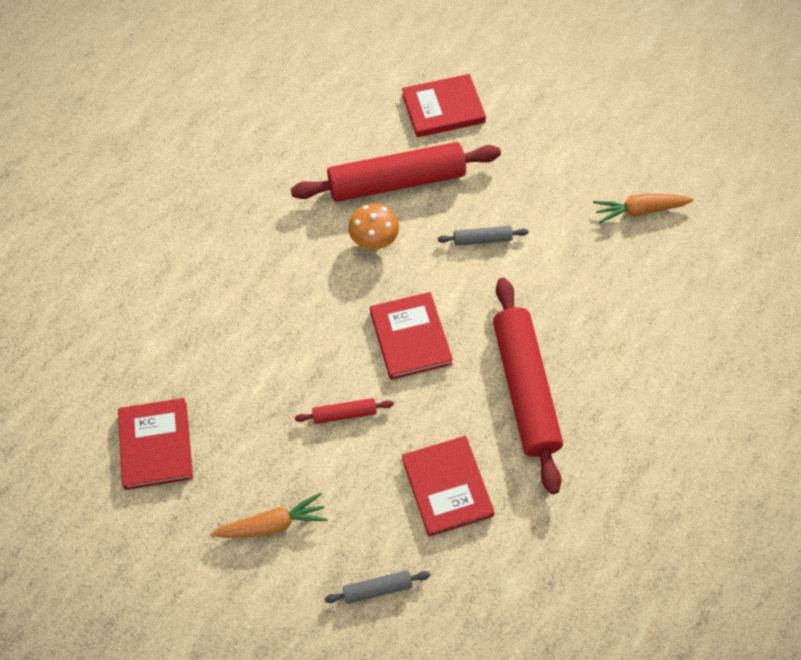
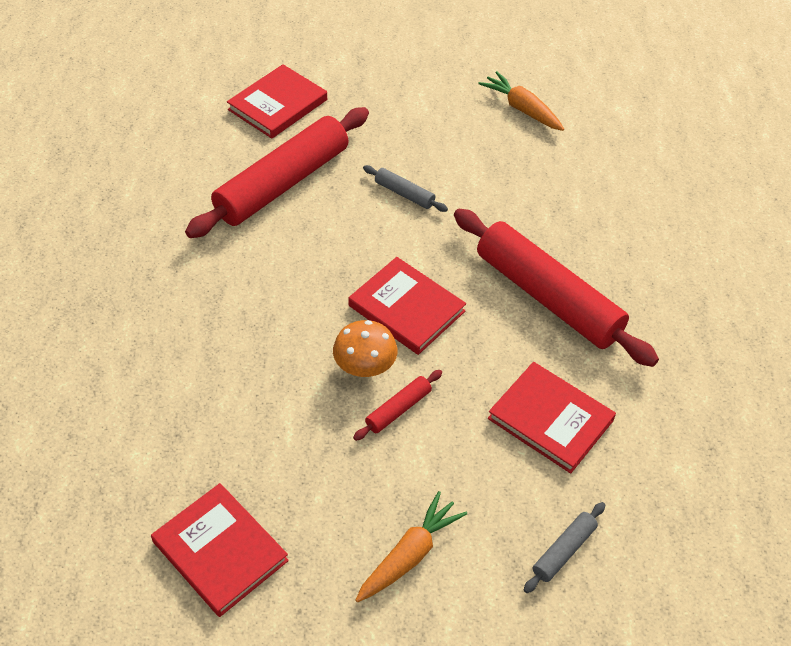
camera: 35 degrees left, 10 degrees down
orange mushroom [348,203,399,249] -> orange mushroom moved to [333,320,398,377]
grey rolling pin [438,226,529,245] -> grey rolling pin turned 75 degrees clockwise [363,165,448,212]
orange carrot [593,194,694,223] -> orange carrot turned 90 degrees clockwise [478,71,564,131]

